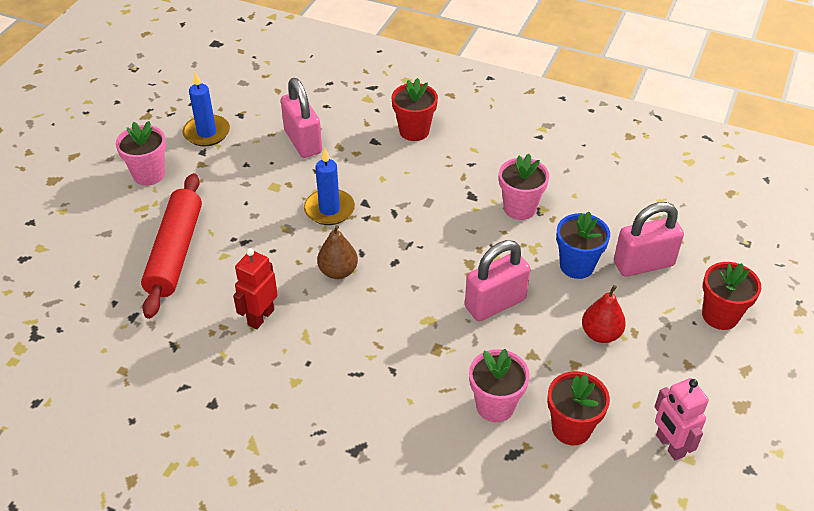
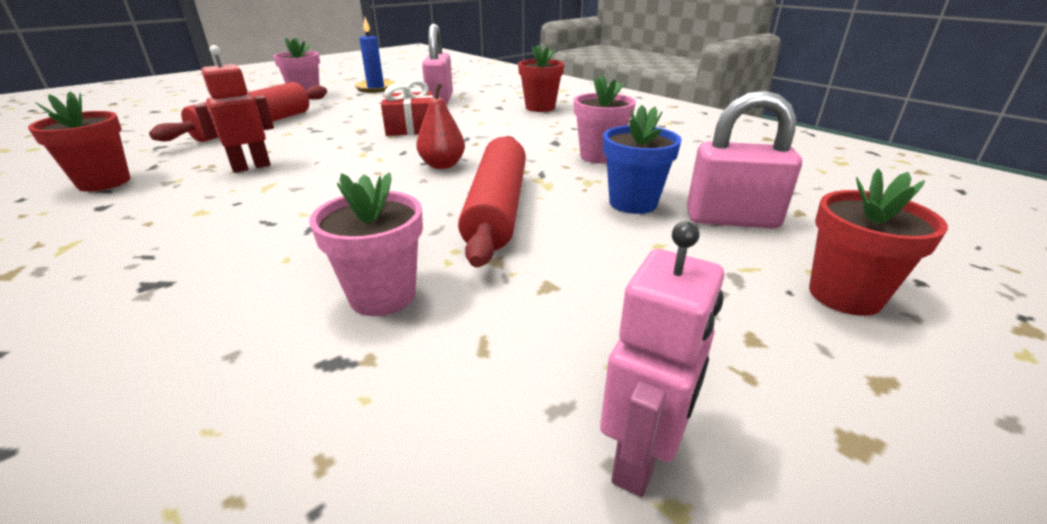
camera: 25 degrees right, 15 degrees down
blue candle [304,148,355,225] -> red gift [381,80,433,136]
brown pear [317,225,358,279] -> none
pink padlock [465,240,531,321] -> red rolling pin [458,136,526,267]
red flower pot [547,371,610,445] -> red flower pot moved to [28,91,130,192]
red pear [582,285,626,343] -> red pear moved to [416,83,465,169]
pink robot [655,378,709,461] -> pink robot turned 150 degrees counterclockwise [600,221,724,497]

